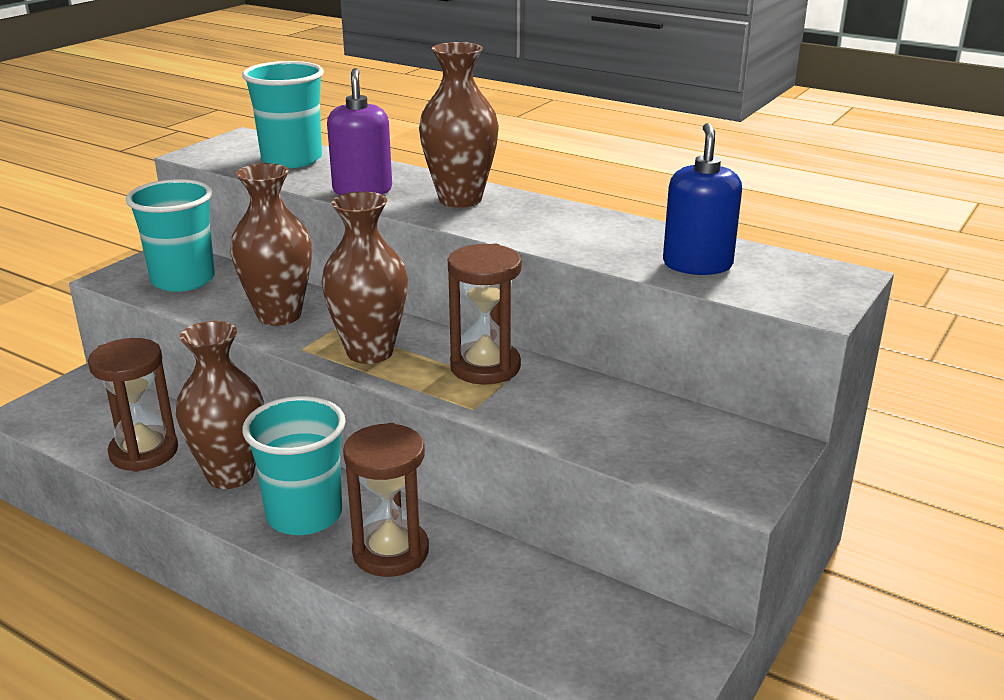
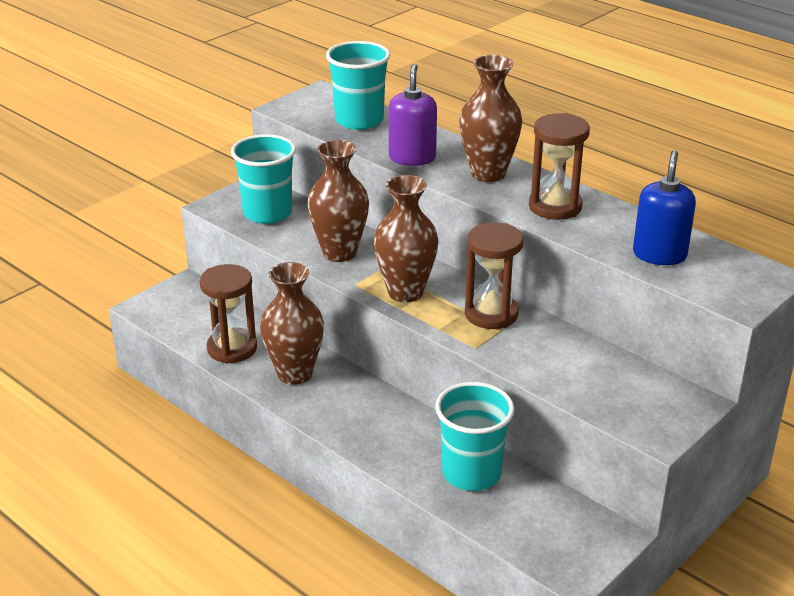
camera: 10 degrees right, 5 degrees up
turquoise cup [242,396,346,535] -> turquoise cup moved to [435,382,514,491]
brown hourglass [343,423,429,577] -> brown hourglass moved to [529,113,590,220]

